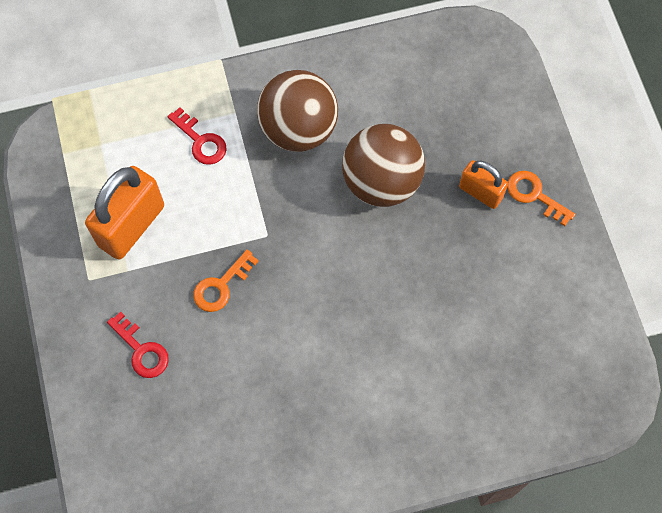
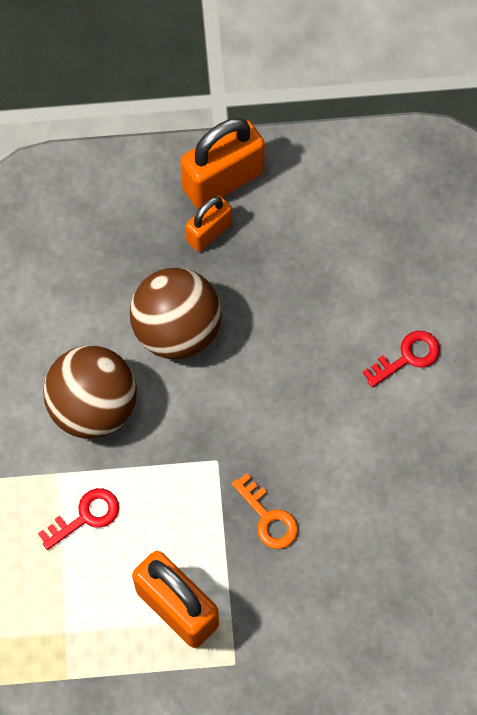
camera: 80 degrees left, 0 degrees up
red key [107,312,169,378] -> red key moved to [363,331,440,387]
orange key [507,171,576,226] -> orange padlock [180,118,265,209]

